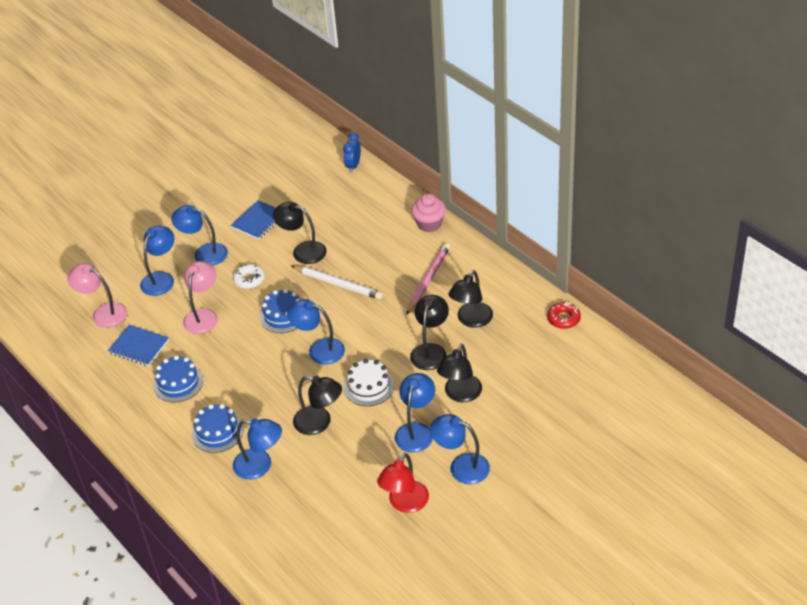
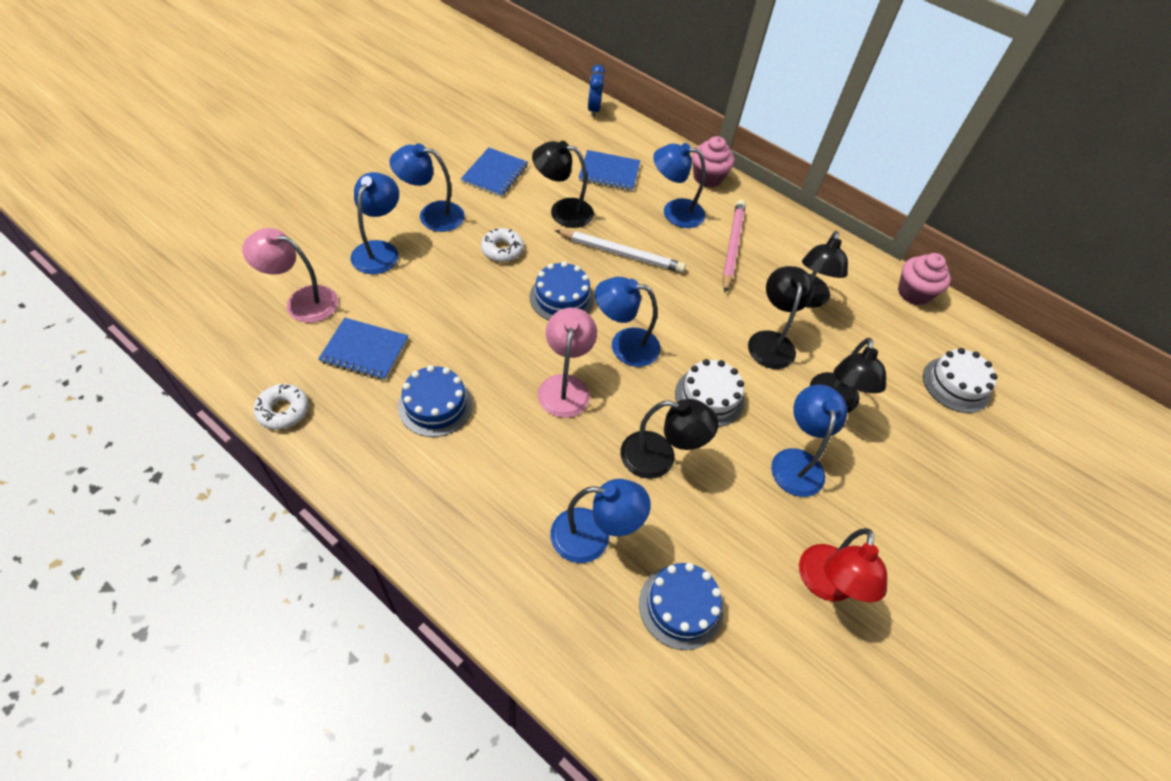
camera: 20 degrees left, 10 degrees up
pink lamp [183,261,218,334] -> pink lamp moved to [538,308,597,418]
blue cake [192,404,244,453] -> blue cake moved to [639,563,723,650]
blue lamp [430,414,490,484] -> blue lamp moved to [653,143,706,228]
red donut [547,302,581,329] -> pink cupcake [898,253,951,305]
none -> white donut [253,384,309,430]
none -> blue notebook [579,150,640,191]
none -> white cake [923,348,998,413]

